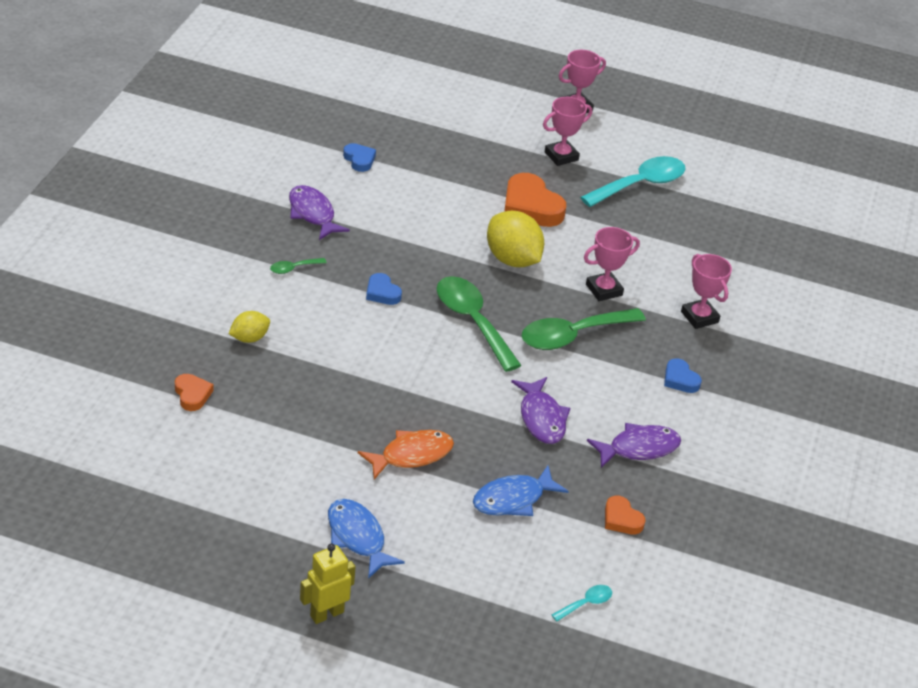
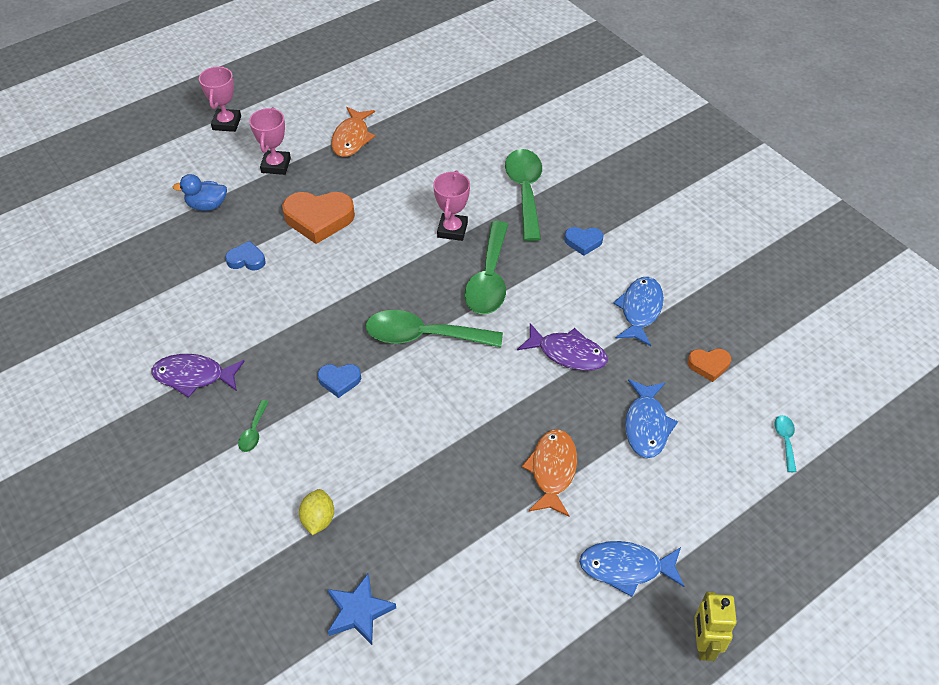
camera: 50 degrees left, 10 degrees up
orange heart [175,374,213,411] -> blue star [327,573,396,645]
blue heart [343,143,376,172] -> blue heart moved to [225,241,265,271]
yellow lemon [487,211,544,267] -> none
turquoise spoon [580,156,686,207] -> orange fish [331,107,375,157]
purple fish [587,423,681,468] -> blue fish [613,277,664,346]
pink trophy [681,254,732,329] -> green spoon [505,149,542,241]
none -> blue duck [173,174,227,211]

